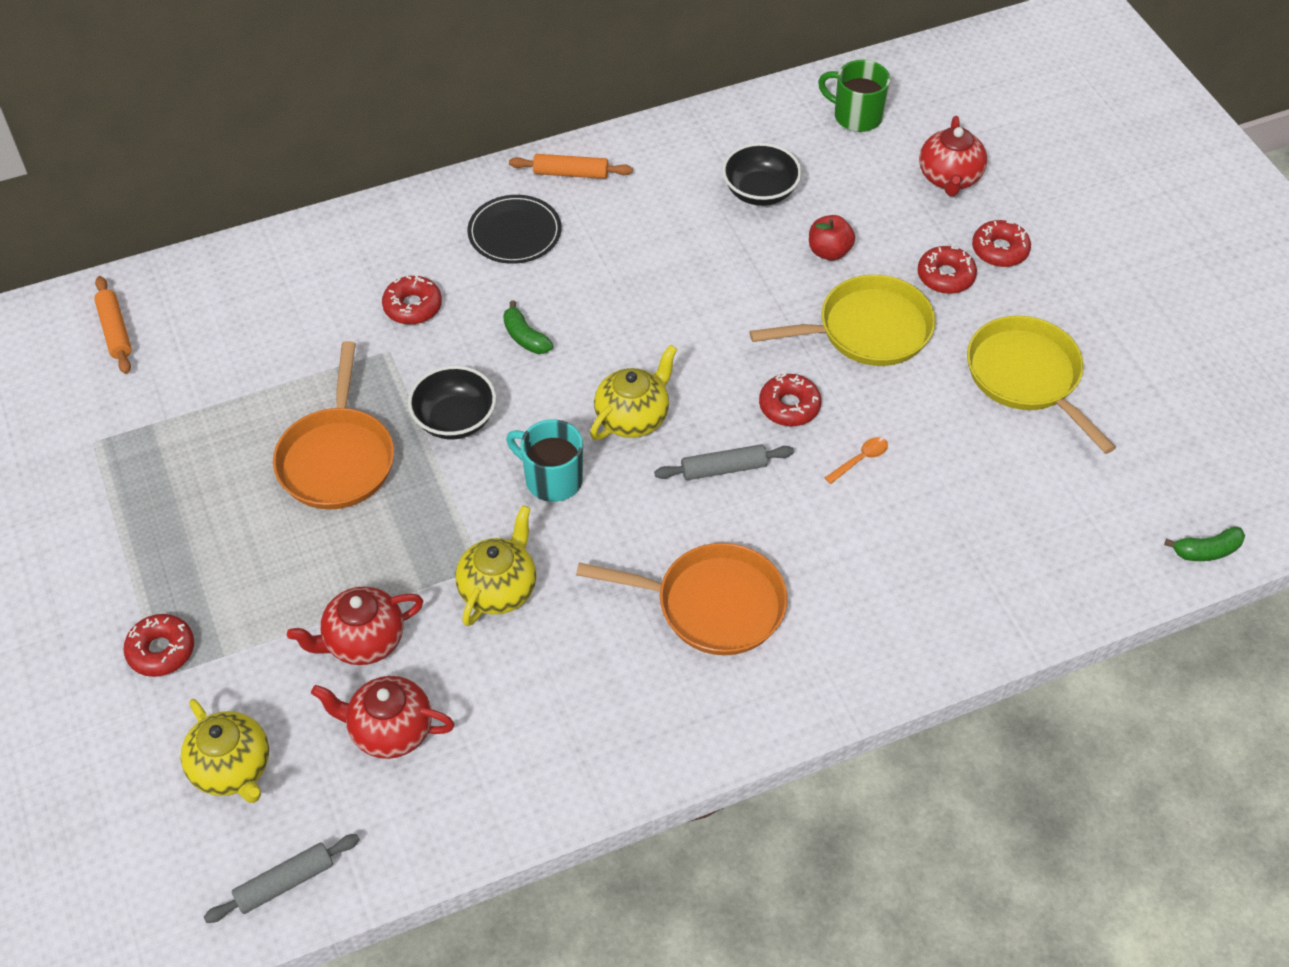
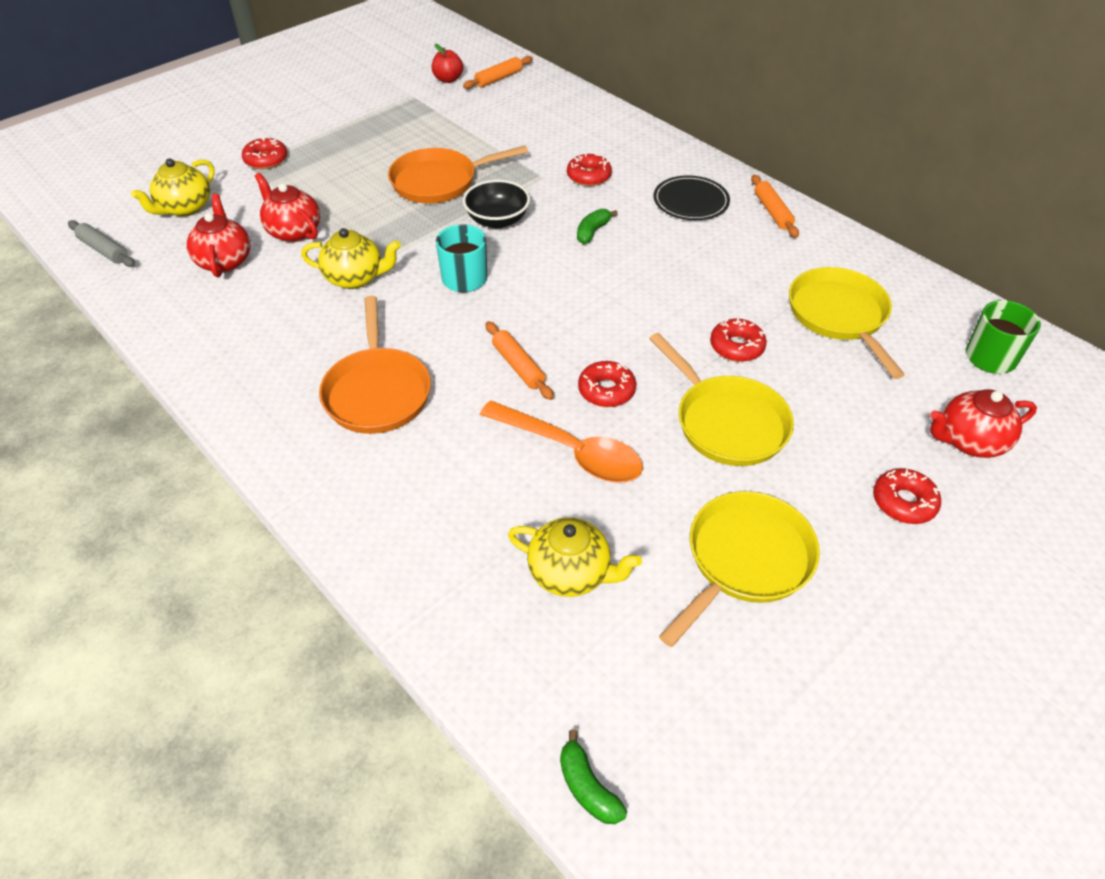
camera: 70 degrees right, 5 degrees down
yellow teapot [590,345,677,440] -> yellow teapot moved to [508,517,642,597]
grey rolling pin [654,444,794,480] -> orange rolling pin [486,321,554,400]
black bowl [722,143,802,206] -> yellow pan [789,267,905,379]
red apple [809,215,855,261] -> red apple moved to [432,44,463,83]
orange spoon [825,437,888,484] -> orange spoon [480,401,643,483], size x2.41
red donut [918,245,977,294] -> red donut moved to [710,318,767,362]

